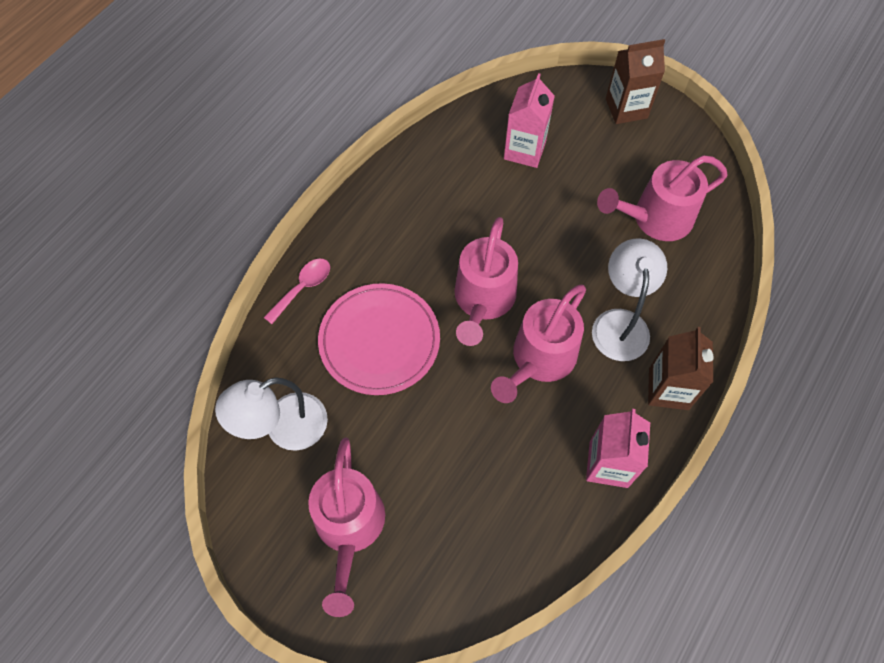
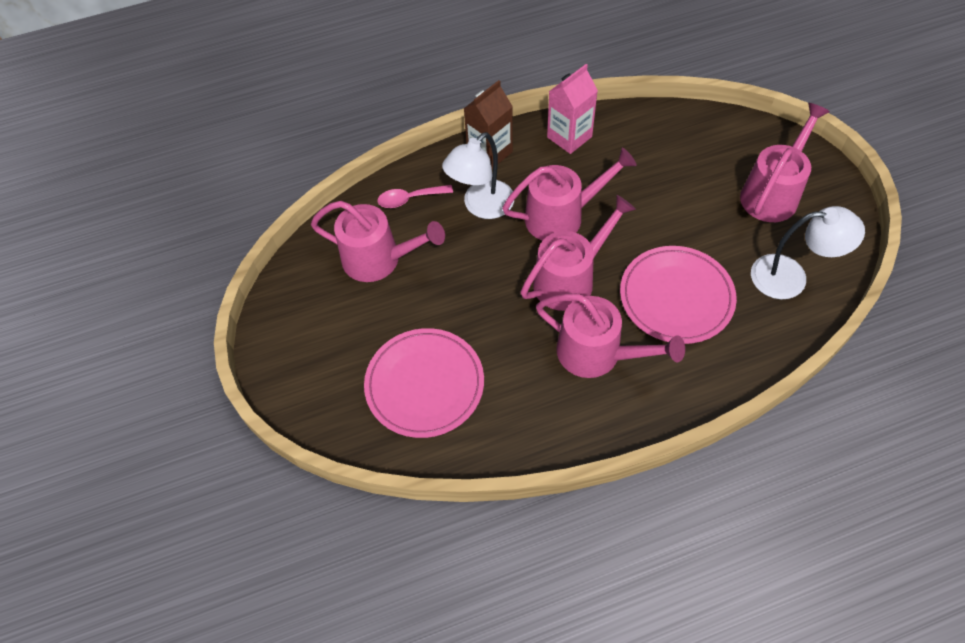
camera: 140 degrees left, 5 degrees down
pink spoon [263,259,330,324] -> pink spoon moved to [377,185,453,208]
pink carton [504,73,555,168] -> pink plate [364,328,484,438]
brown carton [606,39,665,124] -> none
none -> pink watering can [536,293,685,378]

